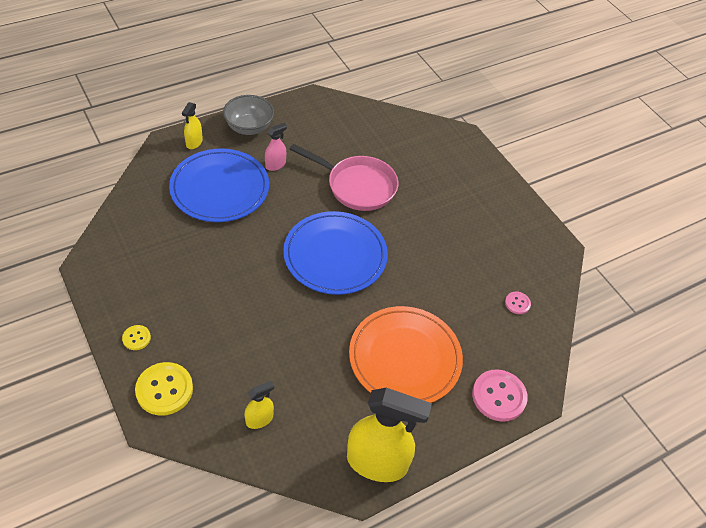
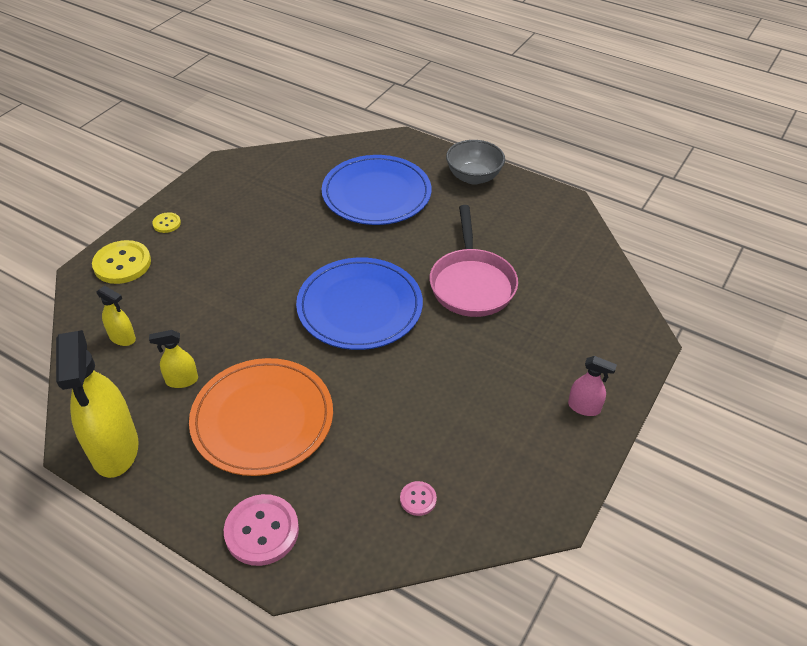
camera: 65 degrees right, 5 degrees down
yellow spray bottle [182,102,203,149] -> yellow spray bottle moved to [149,330,198,388]
pink spray bottle [265,123,287,171] -> pink spray bottle moved to [568,356,617,416]

